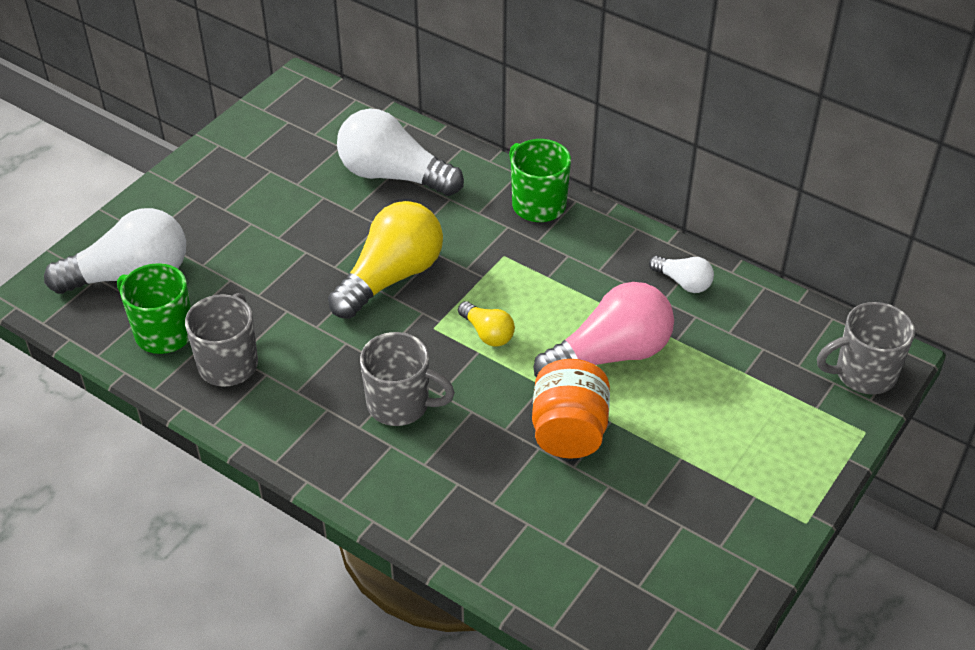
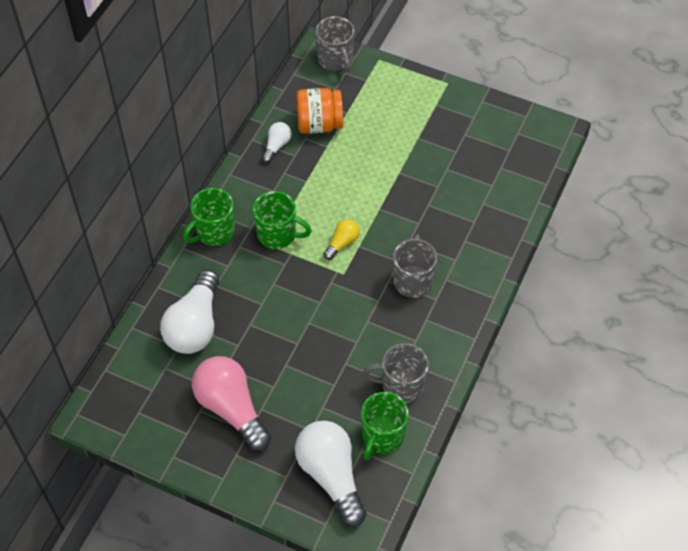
camera: 100 degrees left, 10 degrees up
yellow light bulb [328,201,443,319] -> none
orange jar [532,359,610,459] -> orange jar moved to [296,88,343,134]
pink light bulb [534,282,674,378] -> pink light bulb moved to [192,356,271,451]
none -> green mug [253,191,312,249]

